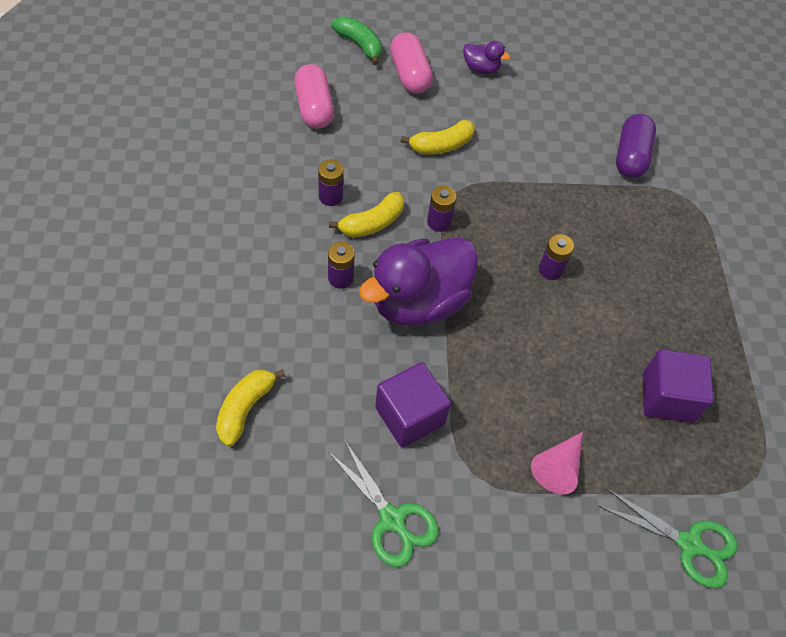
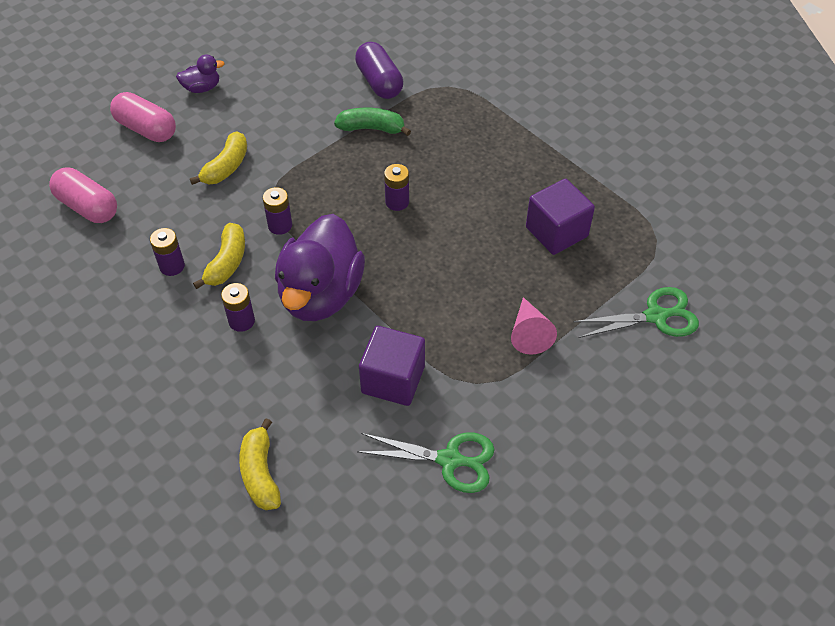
camera: 35 degrees left, 5 degrees down
green banana [331,16,382,65] -> green banana moved to [334,107,411,136]

